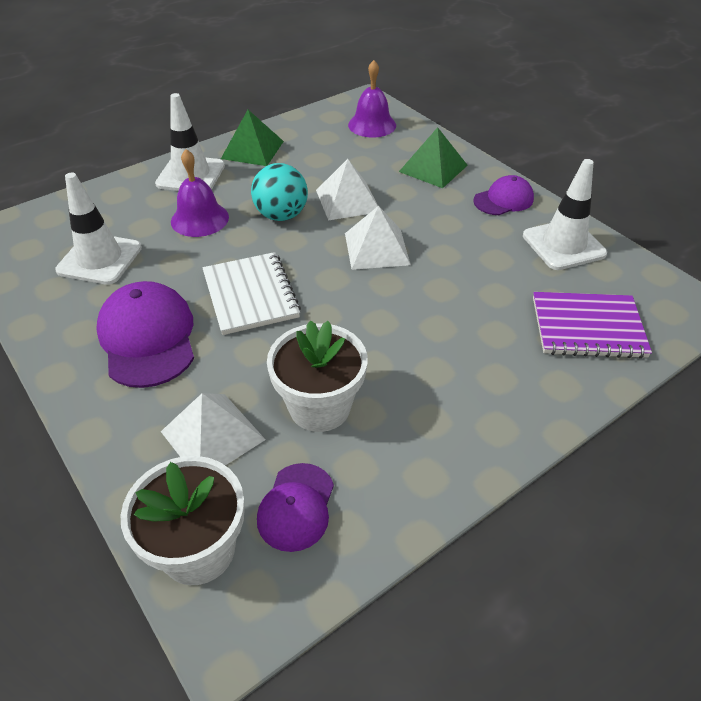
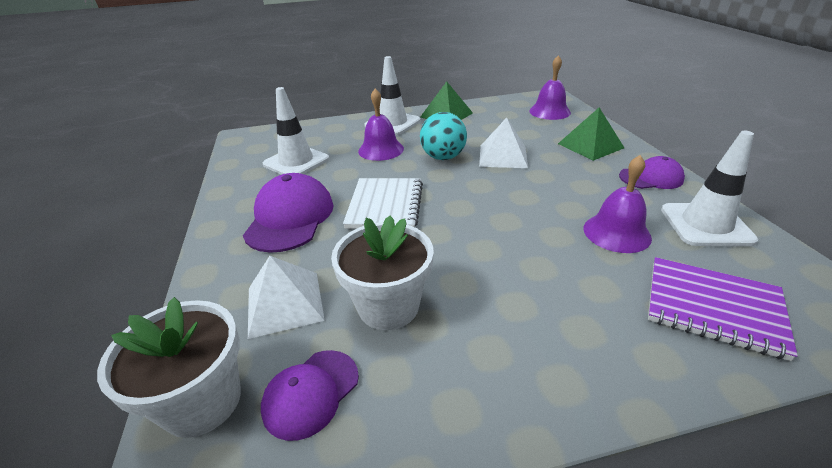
camera: 25 degrees right, 10 degrees down
white pyramid [345,206,411,270] -> none
none -> purple bell [584,155,652,253]

